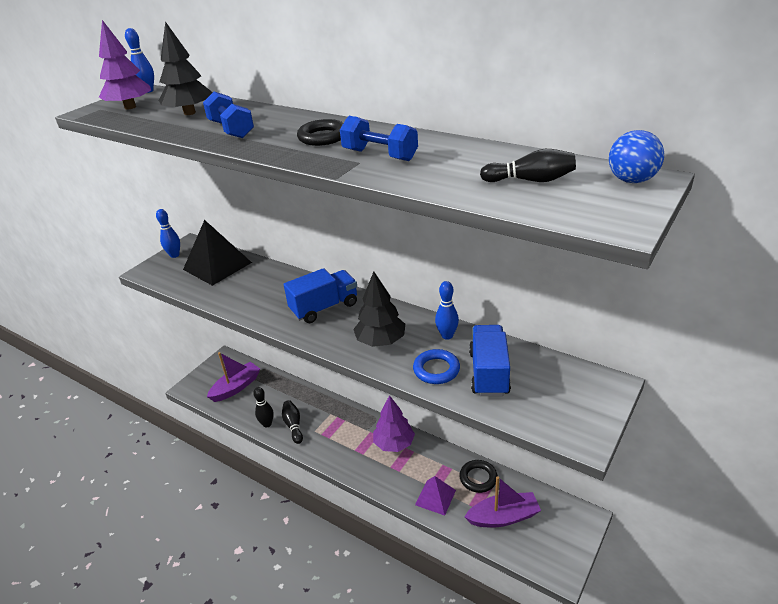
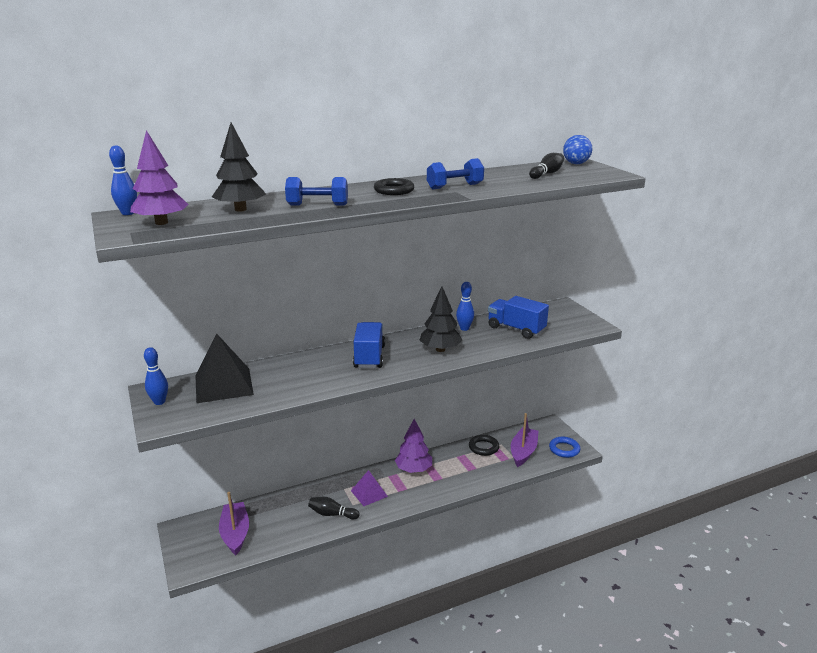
camera: 60 degrees left, 10 degrees down
black bowling pin [253,387,274,427] -> none
blue ring [413,349,460,384] -> blue ring moved to [549,437,580,458]
purple pyramid [415,476,456,516] -> purple pyramid moved to [351,470,388,506]

